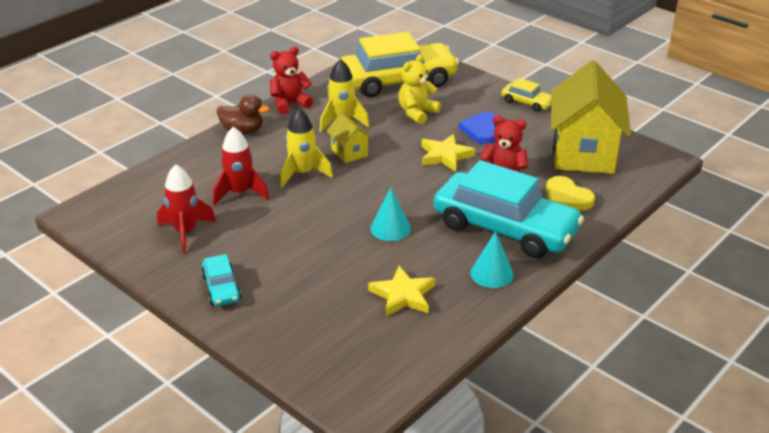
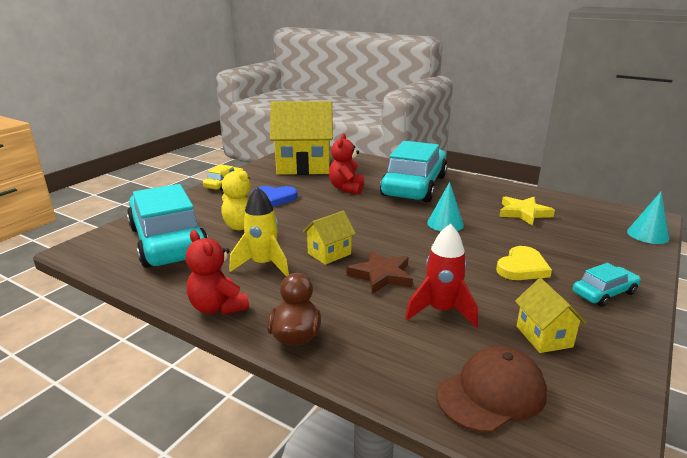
camera: 100 degrees left, 10 degrees down
red rocket [157,164,216,254] -> yellow house [515,278,587,353]
yellow rocket [280,108,333,187] -> brown star [347,251,413,294]
yellow car [340,32,459,97] -> turquoise car [127,184,208,268]
yellow star [421,134,476,172] -> none
turquoise cone [470,231,513,288] -> turquoise cone moved to [627,192,669,244]
yellow heart [546,176,595,210] -> yellow heart moved to [496,246,552,280]
none -> brown cap [436,346,547,433]

